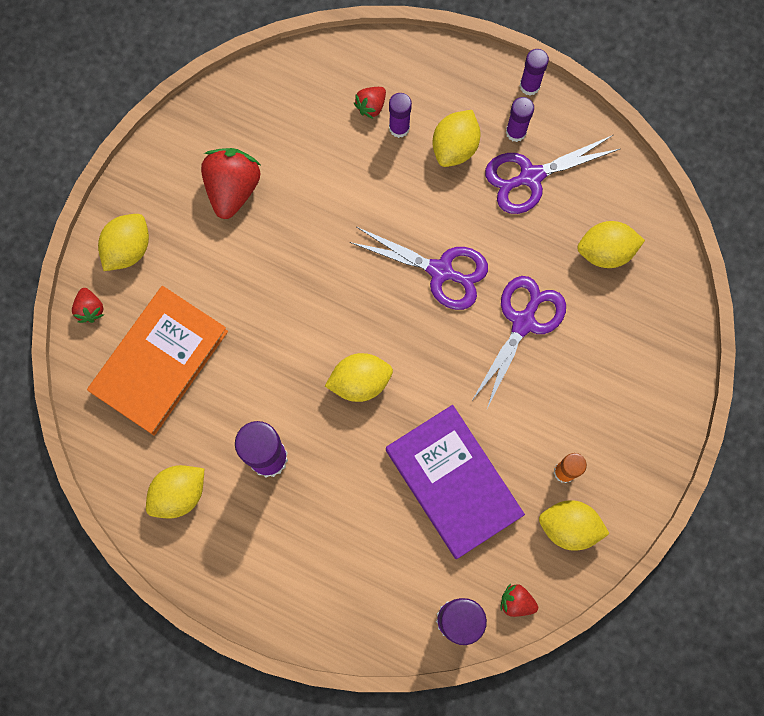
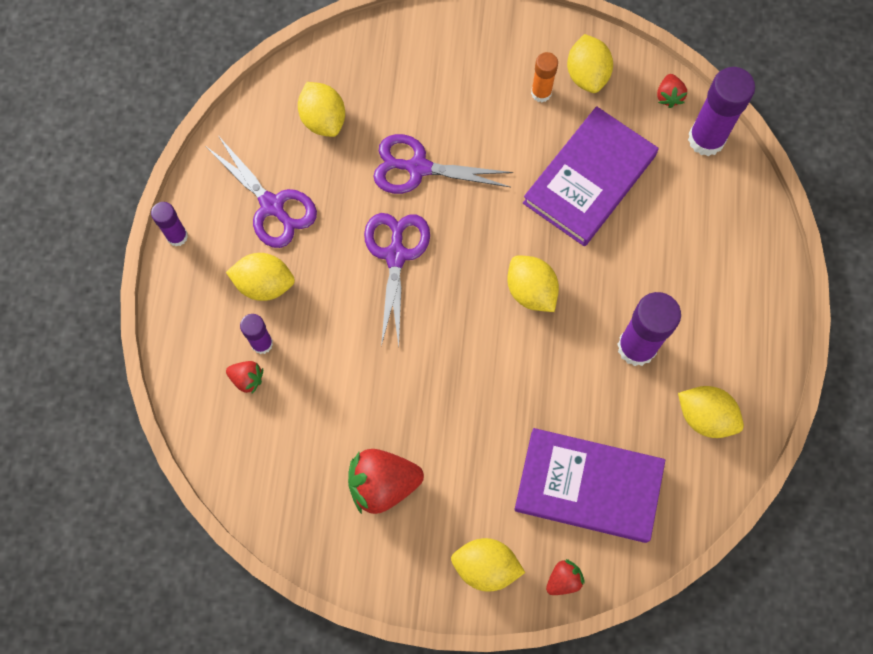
camera: 110 degrees left, 5 degrees down
orange book [87,286,228,436] -> purple book [514,428,665,543]
purple glue stick [506,97,534,142] -> none

